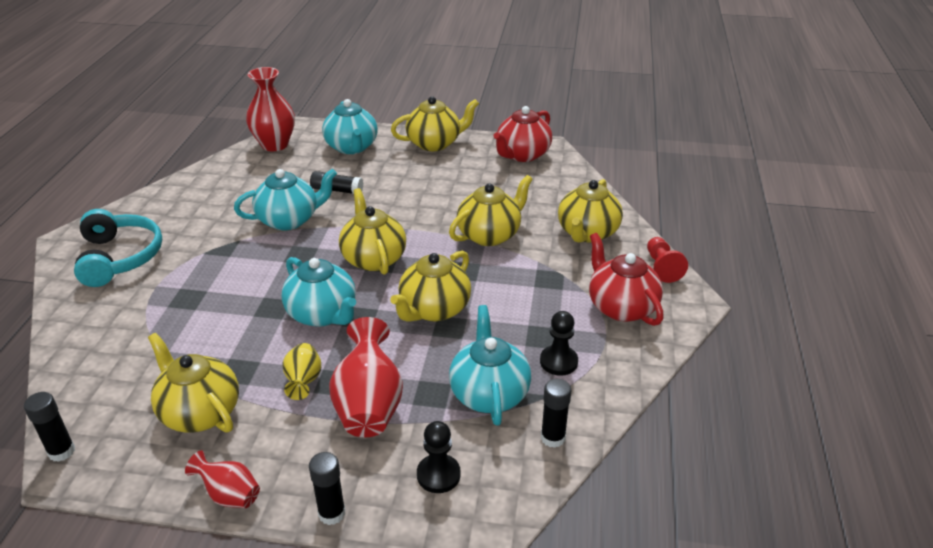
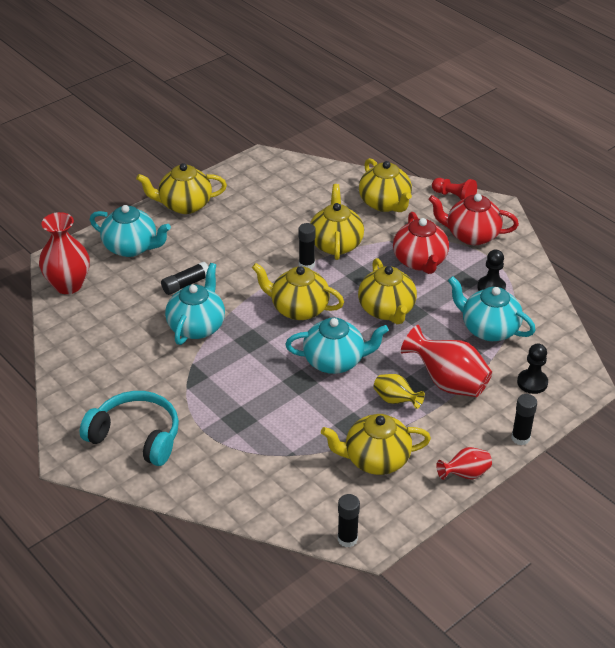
camera: 50 degrees left, 5 degrees up
yellow teapot [391,96,479,151] -> yellow teapot turned 120 degrees counterclockwise [136,163,227,214]
red teapot [494,106,552,162] -> red teapot moved to [393,212,449,274]
black glue stick [541,379,571,448] -> black glue stick moved to [298,223,316,269]

